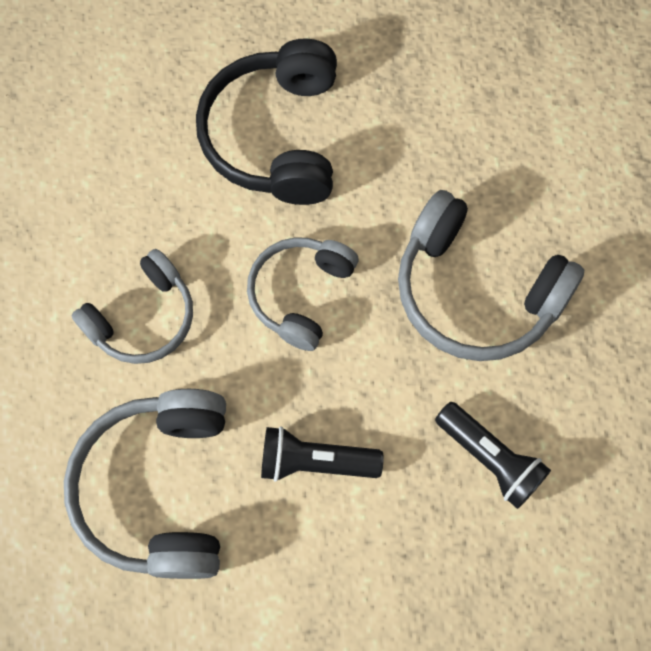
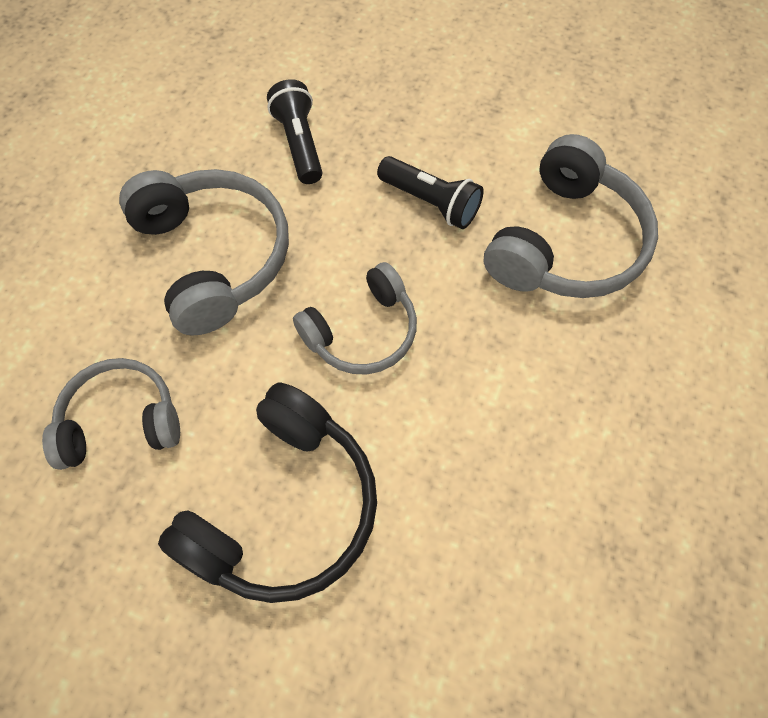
camera: 150 degrees left, 5 degrees down
grey headphones [71,249,193,364] -> grey headphones moved to [42,358,180,470]

